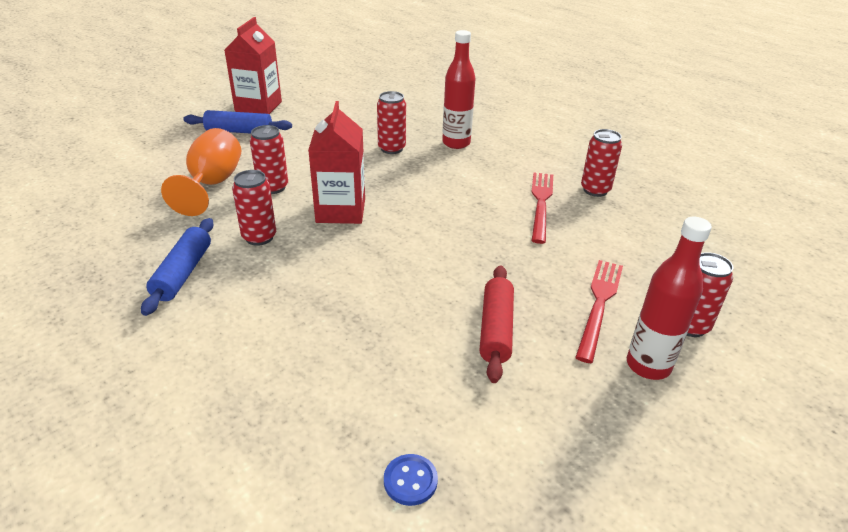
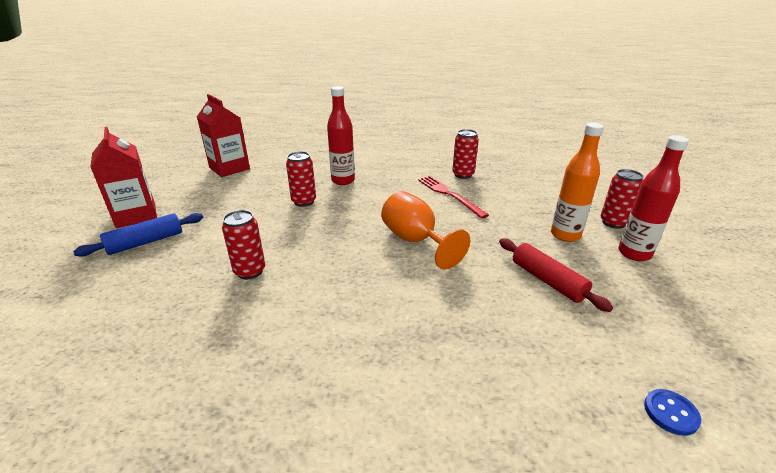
camera: 40 degrees left, 5 degrees down
blue rolling pin [141,218,214,316] -> none
orange goblet [161,128,241,216] -> orange goblet moved to [381,191,470,270]
red can [232,170,276,246] -> none
red carton [308,101,365,224] -> red carton moved to [197,94,250,177]
red fork [575,260,623,363] -> orange bottle [551,122,604,242]

